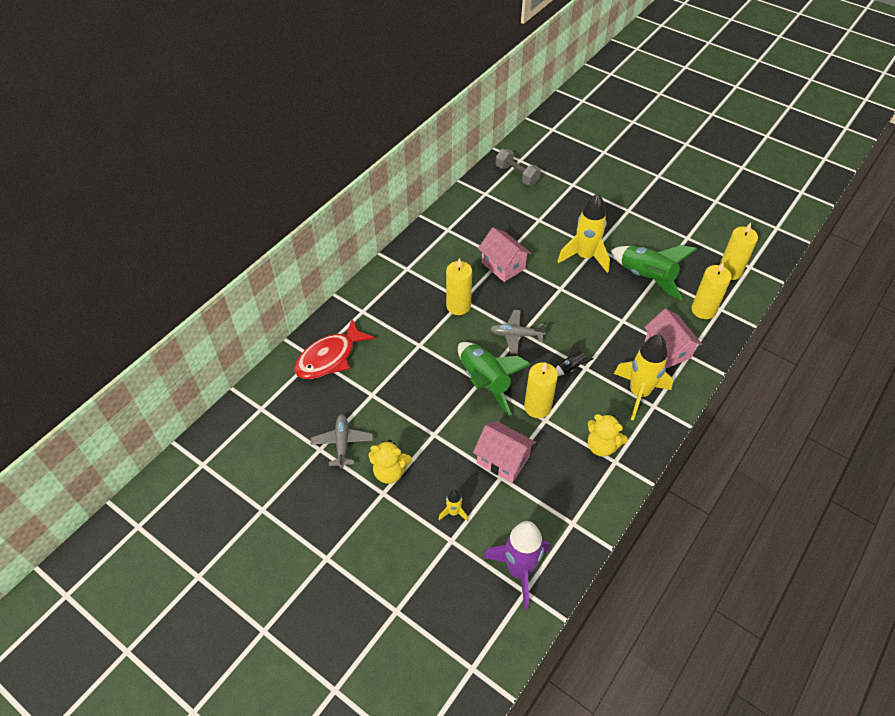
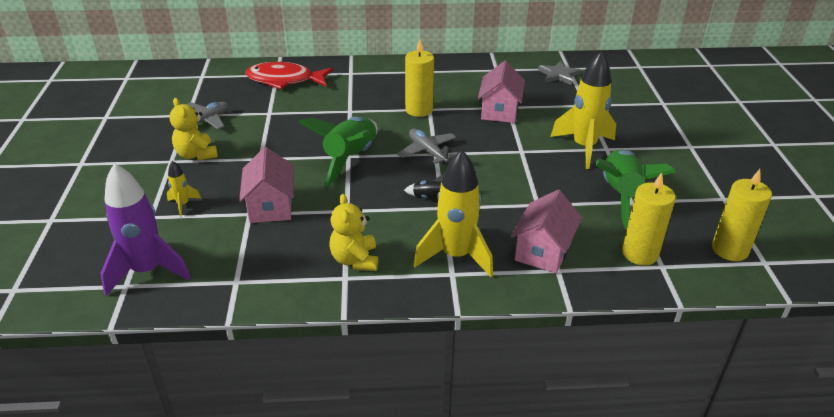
camera: 50 degrees right, 15 degrees down
grey dumbbell [496,149,541,185] -> none
yellow candle [524,362,558,418] -> none
none -> grey star [538,61,581,85]

